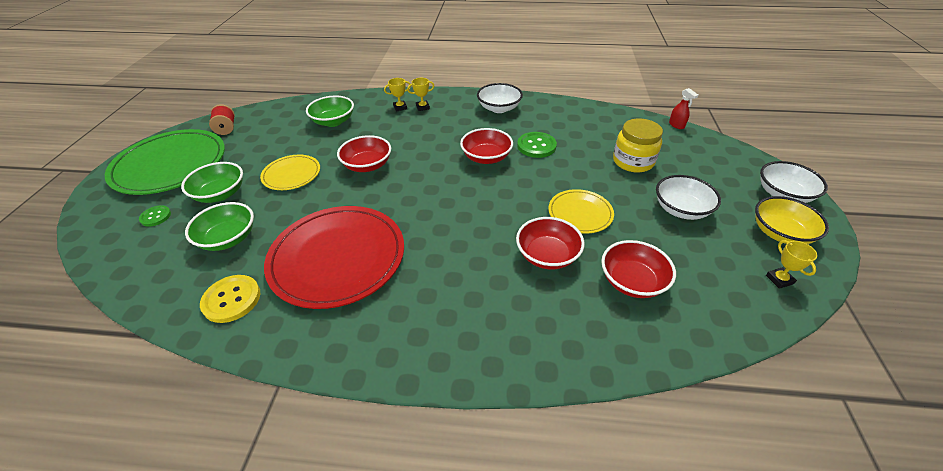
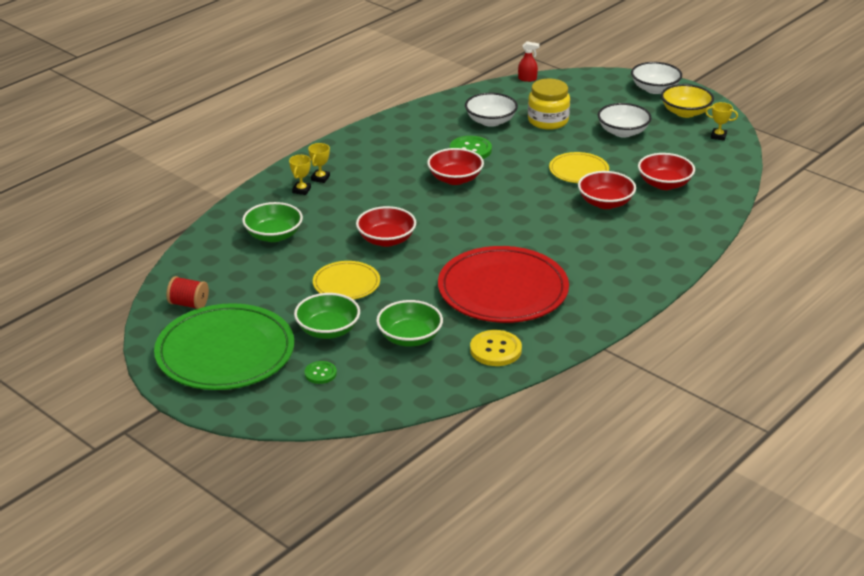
camera: 55 degrees left, 10 degrees down
white bowl [477,83,523,113] -> white bowl moved to [465,93,518,127]

